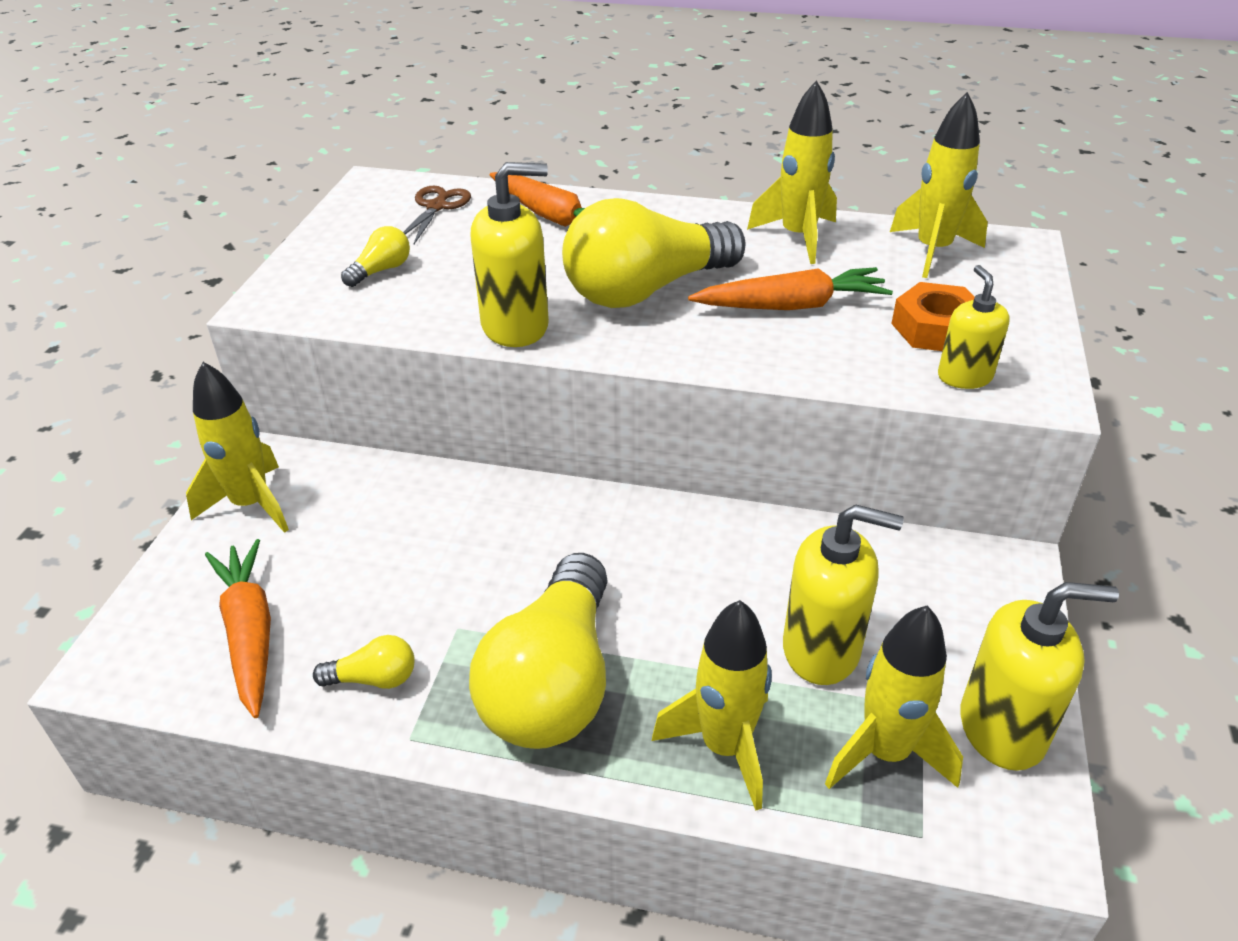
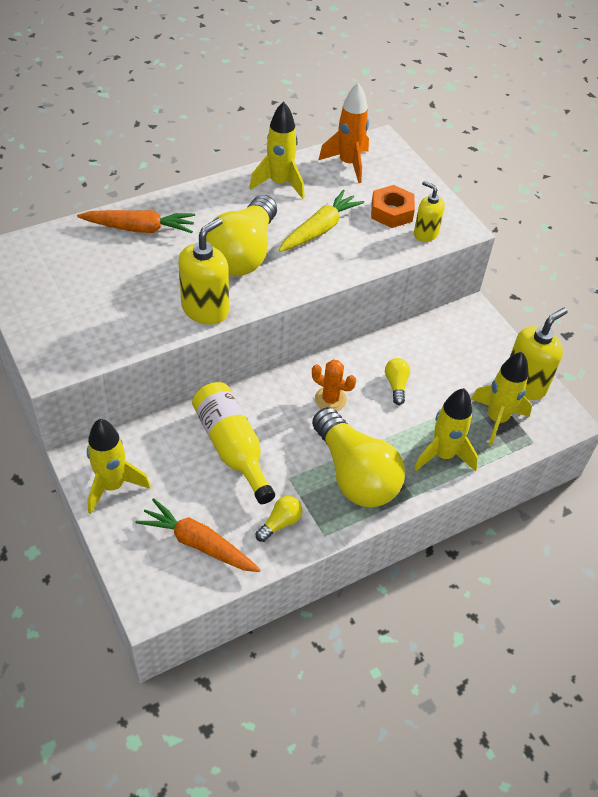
camera: 45 degrees left, 10 degrees up
yellow light bulb [341,226,410,287] -> yellow light bulb moved to [385,358,410,405]
brown scissors [403,186,471,244] -> none
orange carrot [688,267,893,310] -> yellow carrot [279,190,364,252]
yellow soap dispenser [783,504,904,685] -> none
yellow rocket [890,92,988,278] -> orange rocket [319,83,369,183]
none -> yellow bottle [192,382,275,504]
none -> orange cactus [312,360,356,411]

